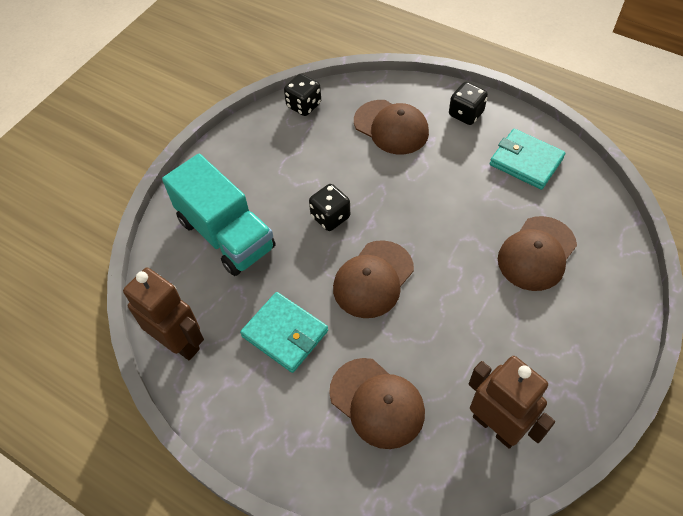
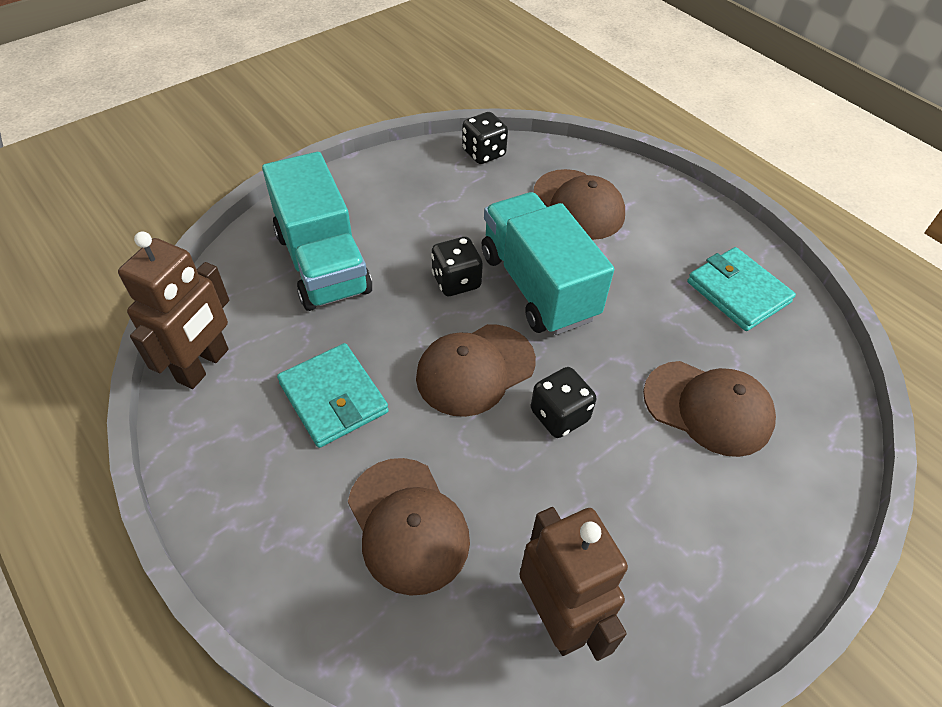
camera: 15 degrees right, 5 degrees down
brown robot [123,267,204,360] -> brown robot turned 60 degrees clockwise [118,232,229,389]
black dice [449,82,488,125] -> black dice moved to [531,367,596,438]
brown cap [498,216,577,291] -> brown cap turned 120 degrees counterclockwise [643,361,776,457]
none -> turquoise truck [482,192,614,335]

